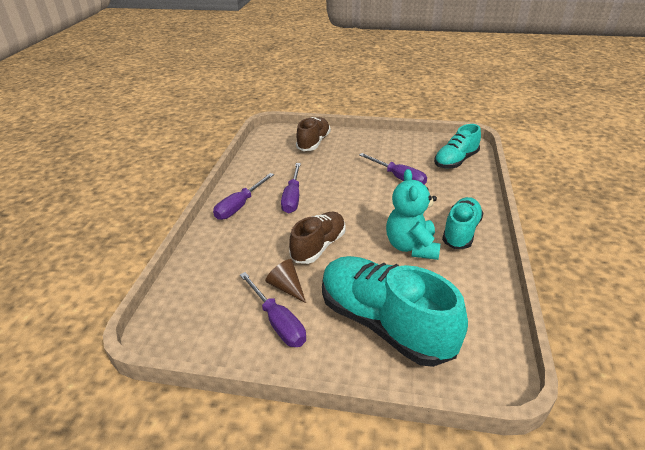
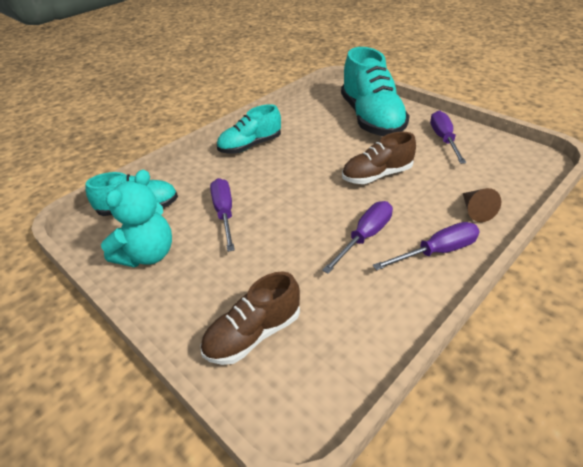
camera: 145 degrees left, 5 degrees up
brown cone [265,259,306,303] -> brown cone moved to [463,188,501,222]
turquoise teddy bear [386,169,440,260] -> turquoise teddy bear moved to [101,170,172,267]

